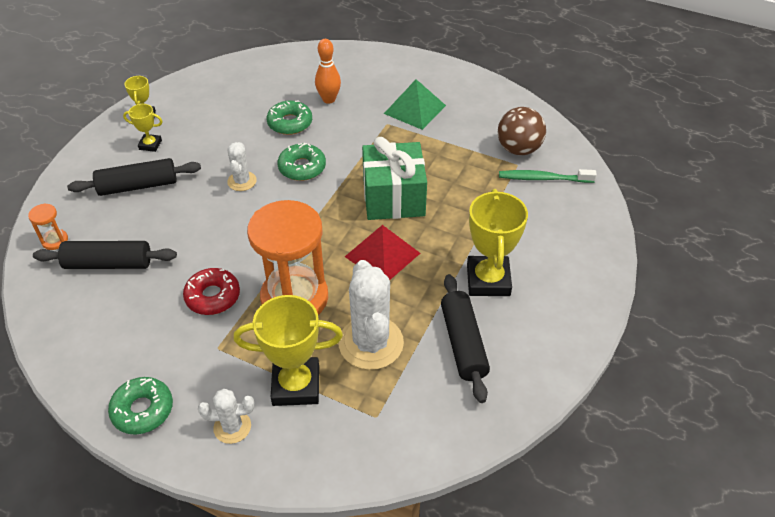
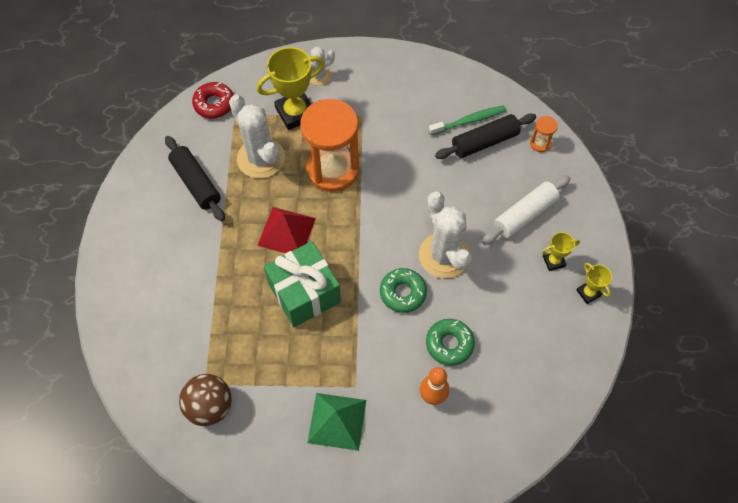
camera: 155 degrees right, 15 degrees up
black rolling pin [67,158,201,196] -> white rolling pin [482,176,570,245]
green donut [108,377,173,435] -> none
red donut [183,268,240,315] -> red donut moved to [192,82,234,119]
white cactus [227,142,256,191] -> white cactus [419,191,472,278], size x1.89
yellow trophy [467,189,528,296] -> none
green toothbrush [499,169,597,183] -> green toothbrush moved to [429,105,506,135]

